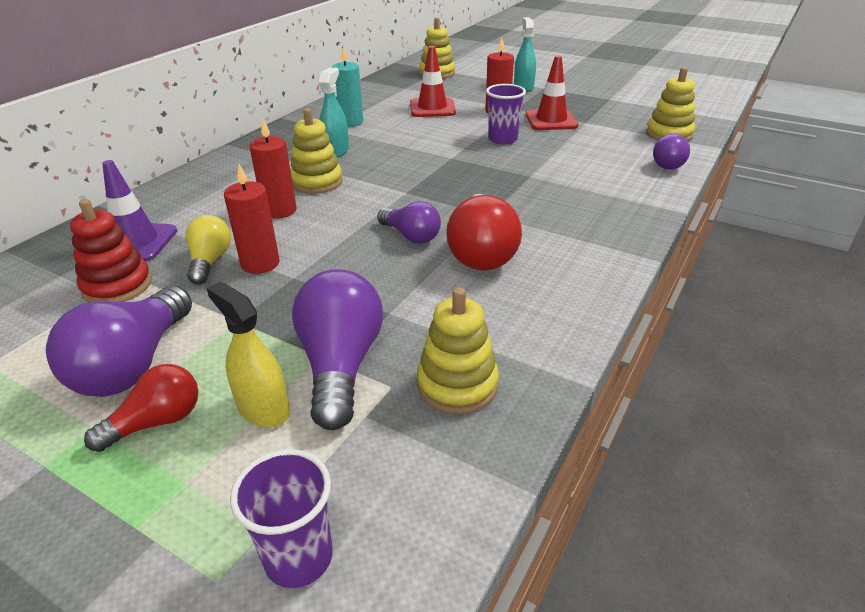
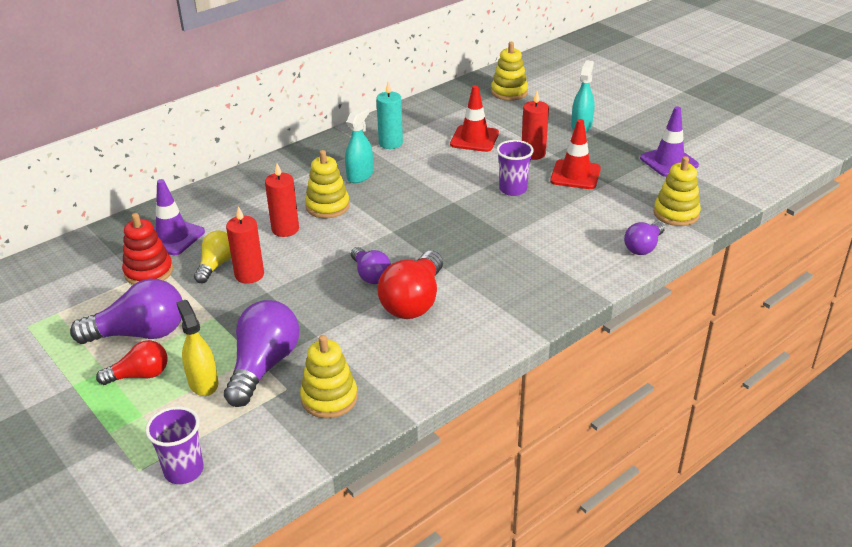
camera: 20 degrees right, 0 degrees up
purple light bulb [46,286,192,397] -> purple light bulb turned 135 degrees counterclockwise [70,279,182,344]
none -> purple traffic cone [640,107,699,177]

